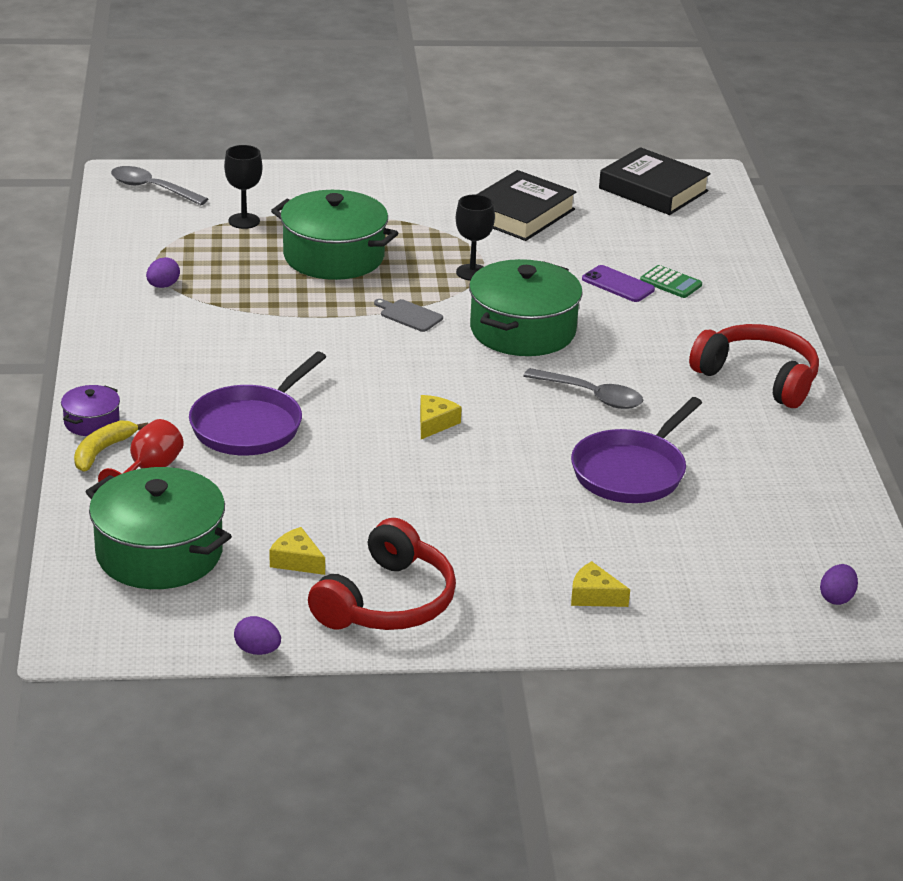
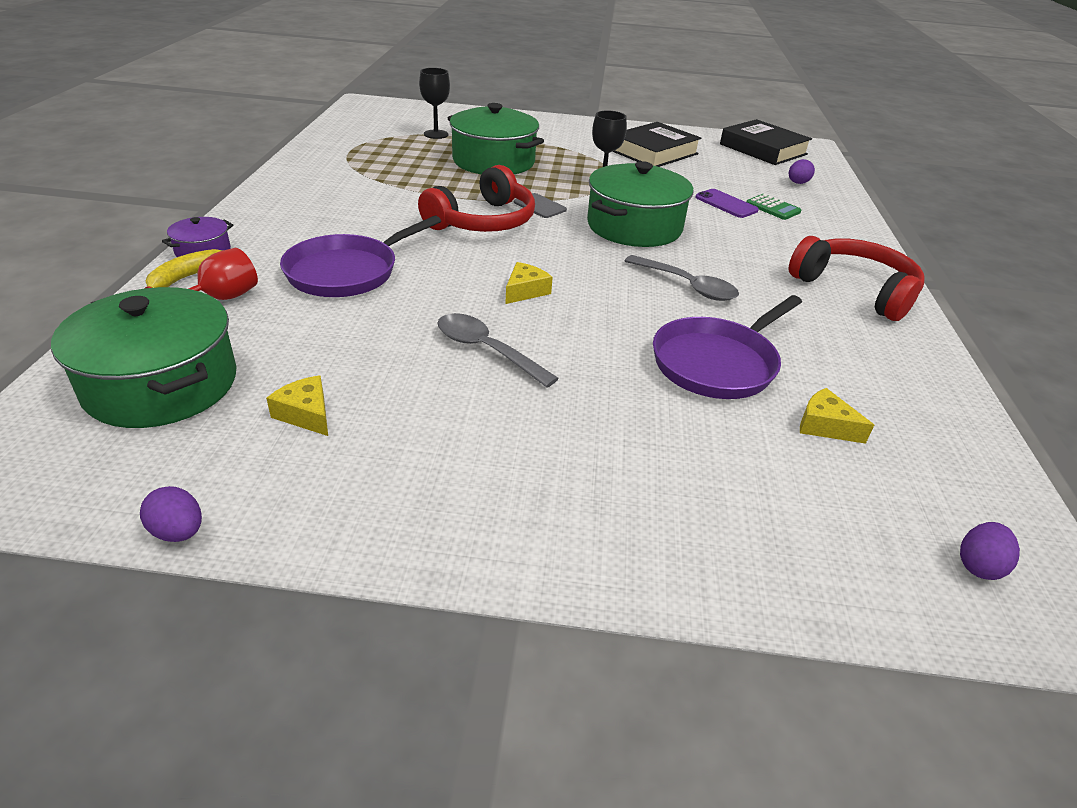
camera: 10 degrees right, 5 degrees up
grey spoon [111,166,208,205] -> grey spoon moved to [437,313,559,388]
purple egg [146,257,180,288] -> purple egg moved to [789,159,815,184]
red headphones [308,518,456,630] -> red headphones moved to [418,165,535,232]
yellow cheese [571,561,630,607] -> yellow cheese moved to [800,388,874,444]

